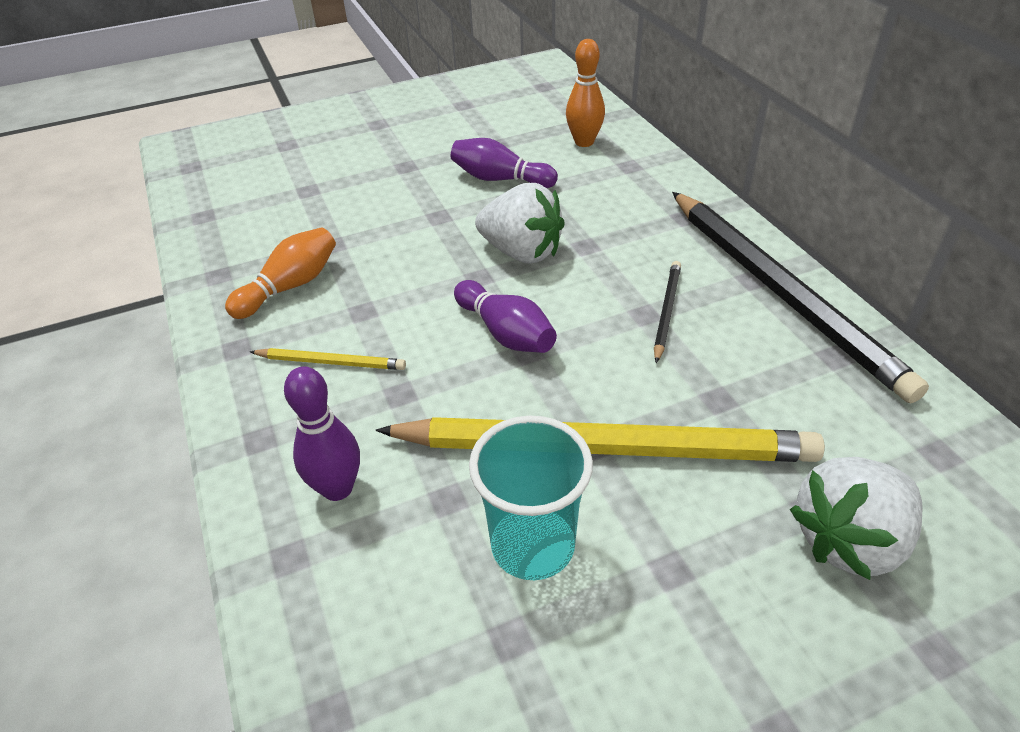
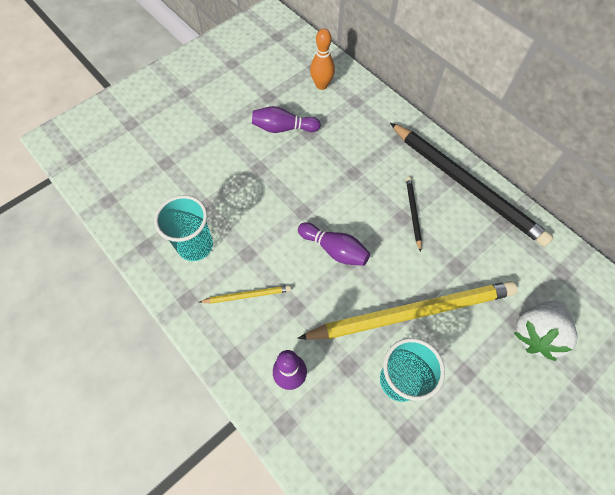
camera: 20 degrees left, 20 degrees up
orange bowling pin [225,227,336,319] -> turquoise cup [154,195,213,261]
white strawberry [475,183,565,264] -> none

